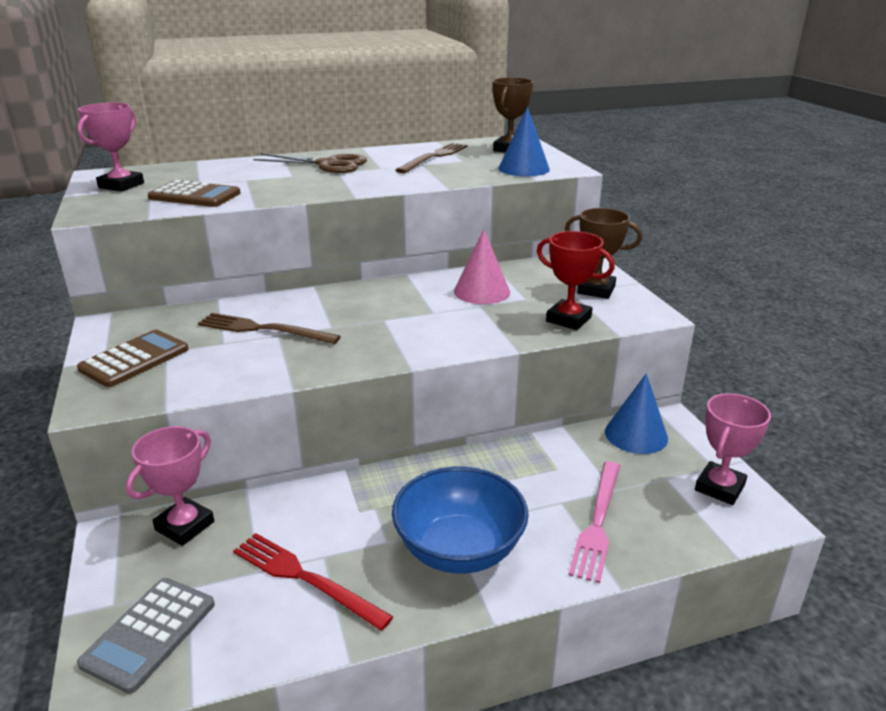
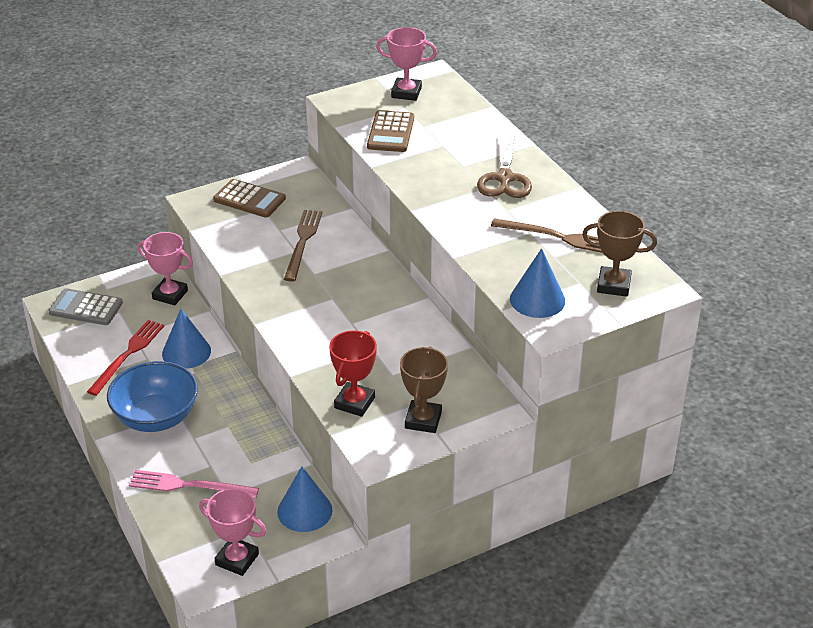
camera: 80 degrees right, 10 degrees up
pink cone [454,229,510,304] -> none
none -> blue cone [162,309,211,369]

